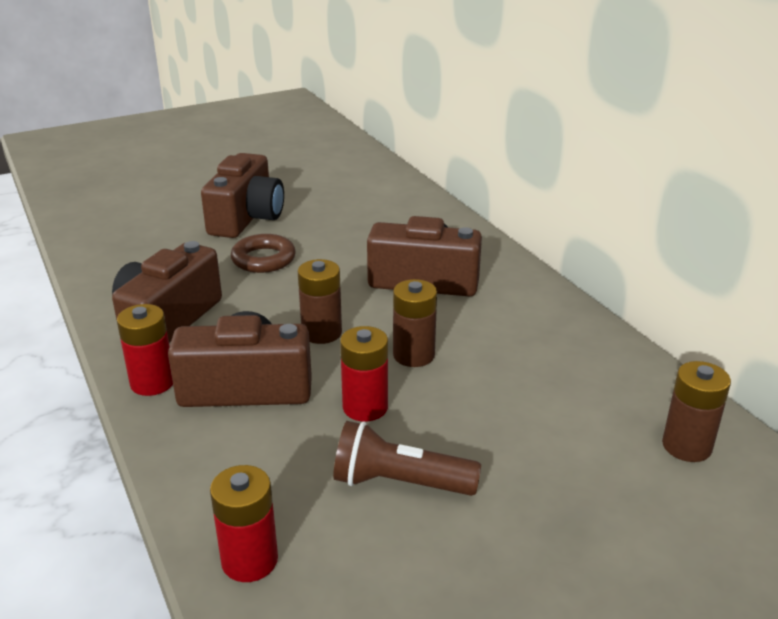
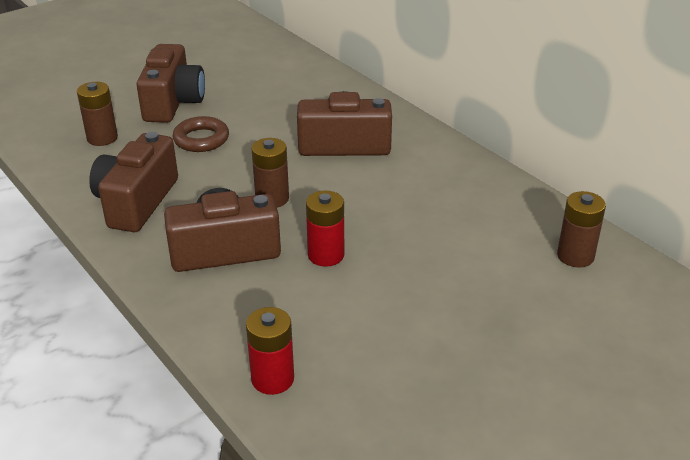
camera: 10 degrees left, 5 degrees up
red battery [117,304,173,396] -> none
brown flashlight [333,421,481,496] -> none
brown battery [393,279,437,367] -> brown battery moved to [77,82,118,146]

